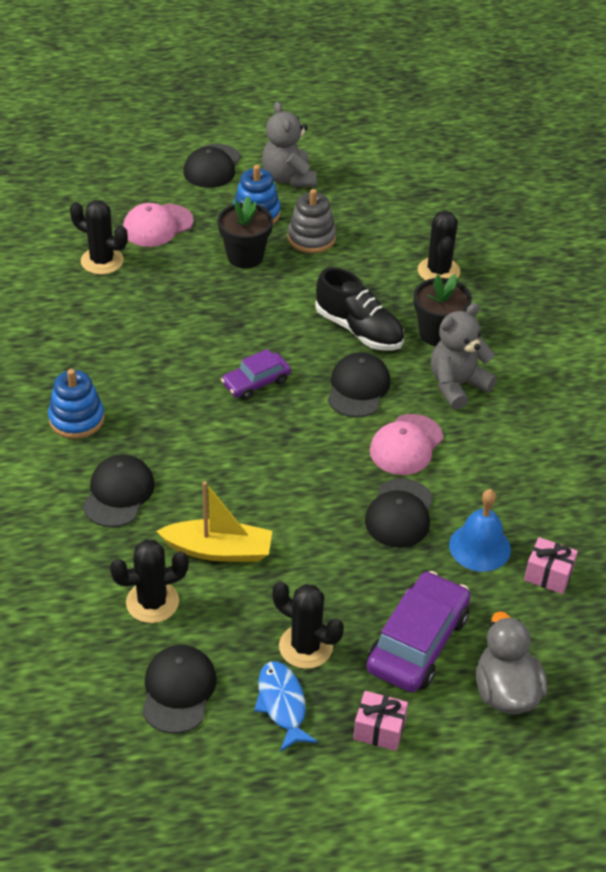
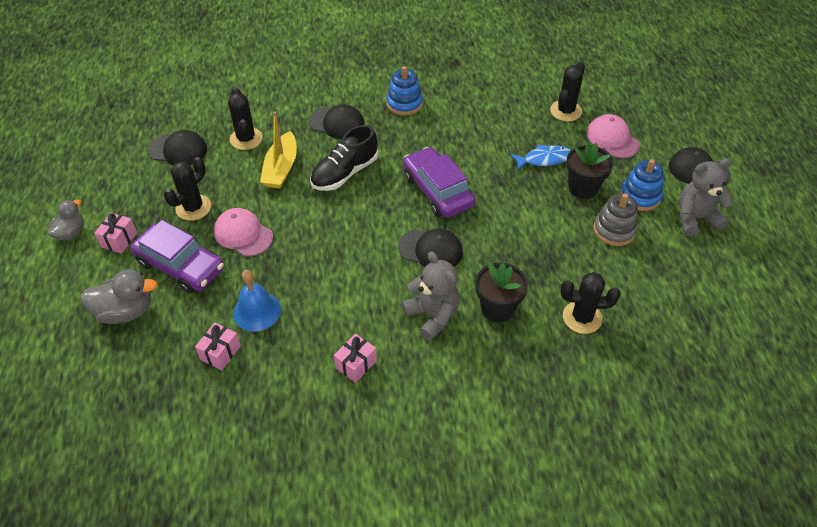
camera: 95 degrees right, 5 degrees up
purple car [221,349,291,400] -> purple car [403,147,475,218], size x1.70
blue fish [254,661,318,752] -> blue fish moved to [510,144,571,171]
black shoe [315,267,404,350] -> black shoe moved to [310,125,378,191]
black cap [365,478,433,548] -> none
pink cap [370,414,443,475] -> pink cap moved to [214,208,273,257]
none -> grey duck [48,199,84,240]
none -> pink gift [334,334,377,383]

